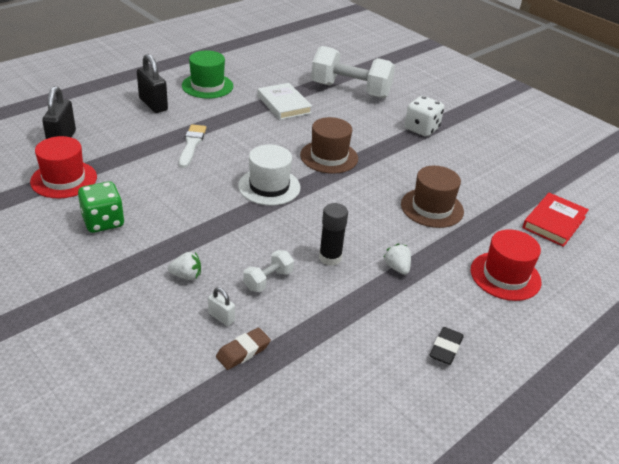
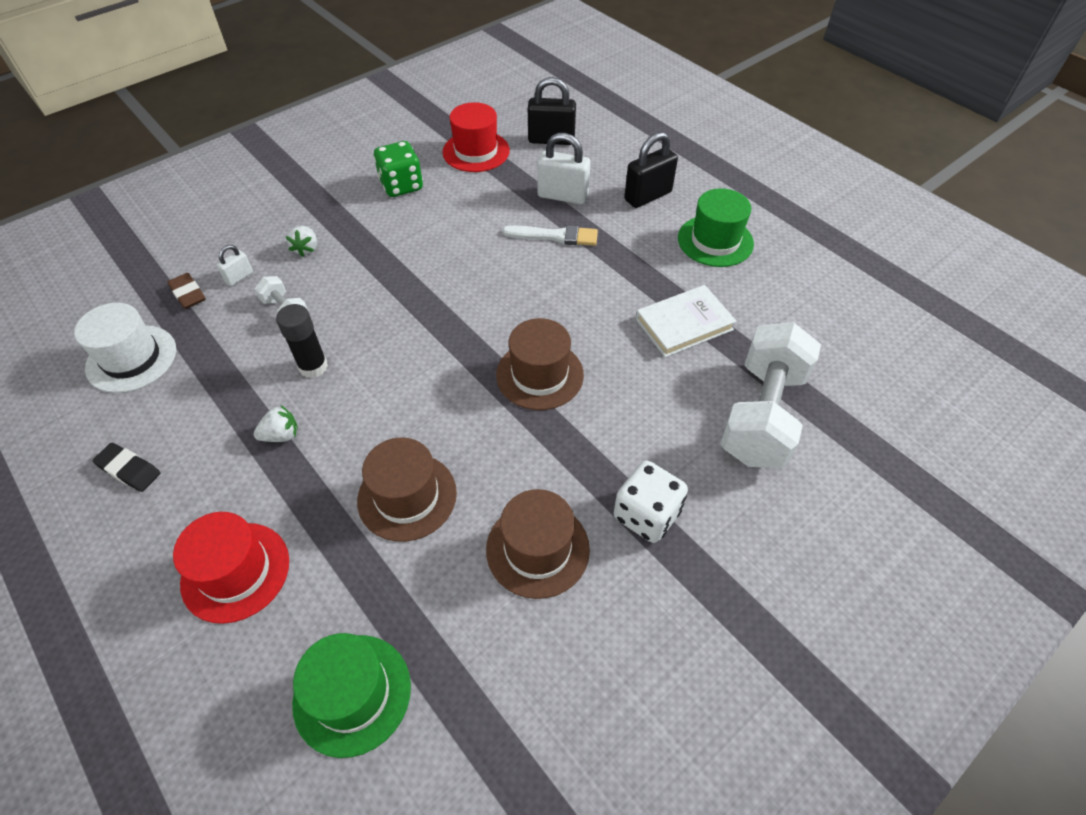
camera: 95 degrees right, 15 degrees up
white hat [238,144,301,206] -> white hat moved to [74,302,176,393]
red book [522,193,589,247] -> green hat [292,633,411,758]
none -> brown hat [486,489,590,599]
none -> white padlock [537,133,591,204]

